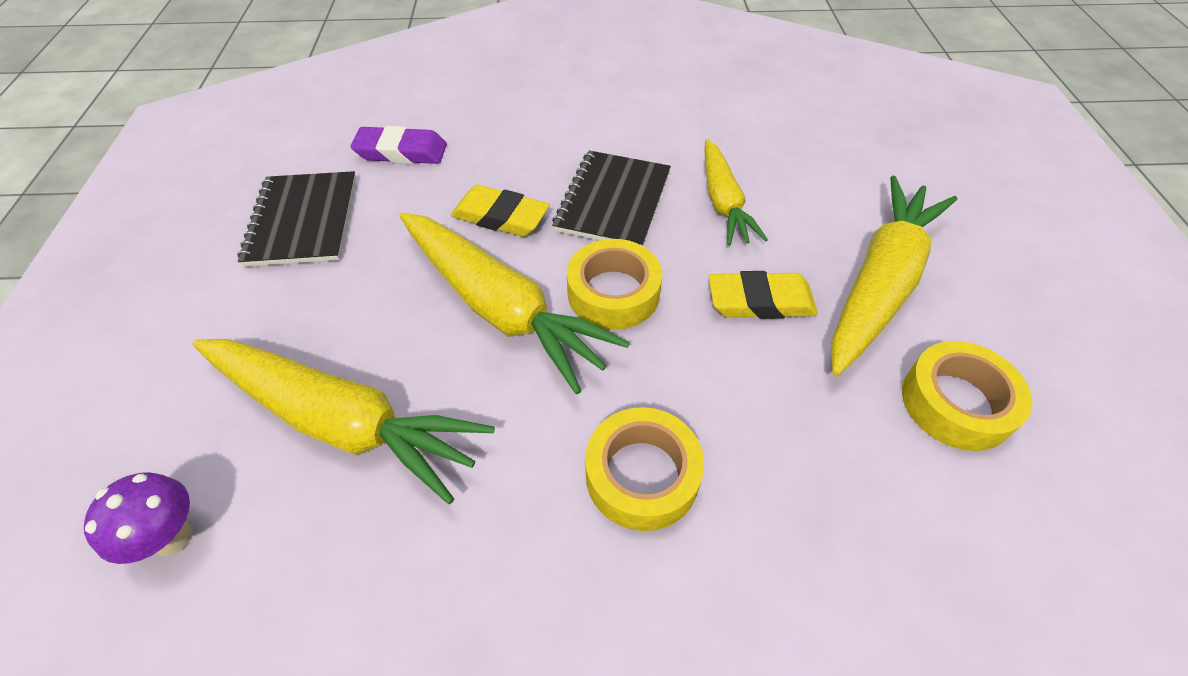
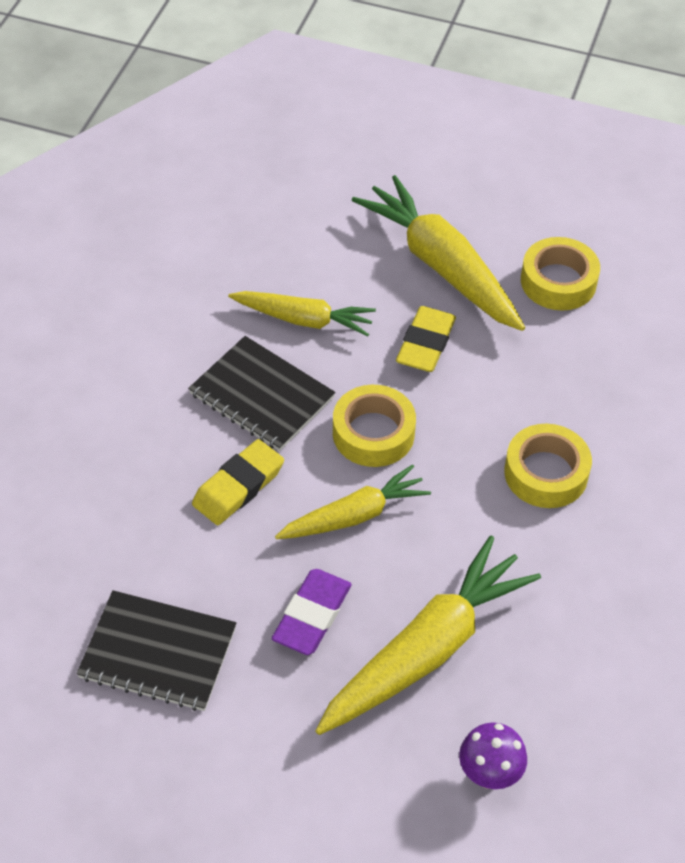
camera: 70 degrees left, 0 degrees up
purple eraser [350,126,447,164] -> purple eraser moved to [272,569,352,655]
yellow carrot [400,212,630,394] -> yellow carrot [275,464,431,539], size x0.61

